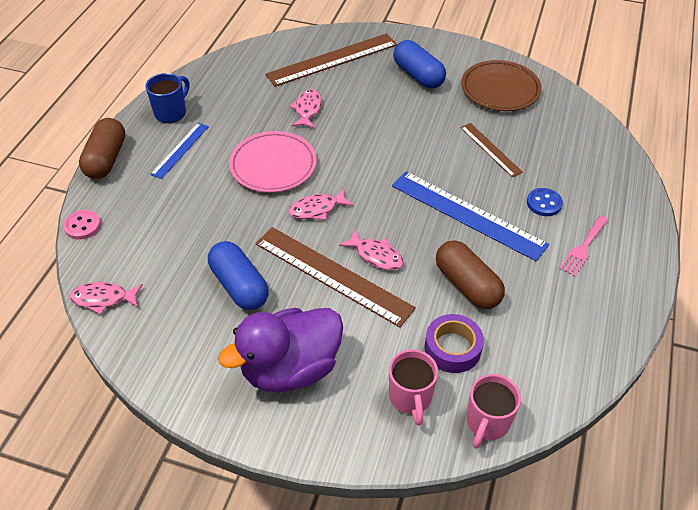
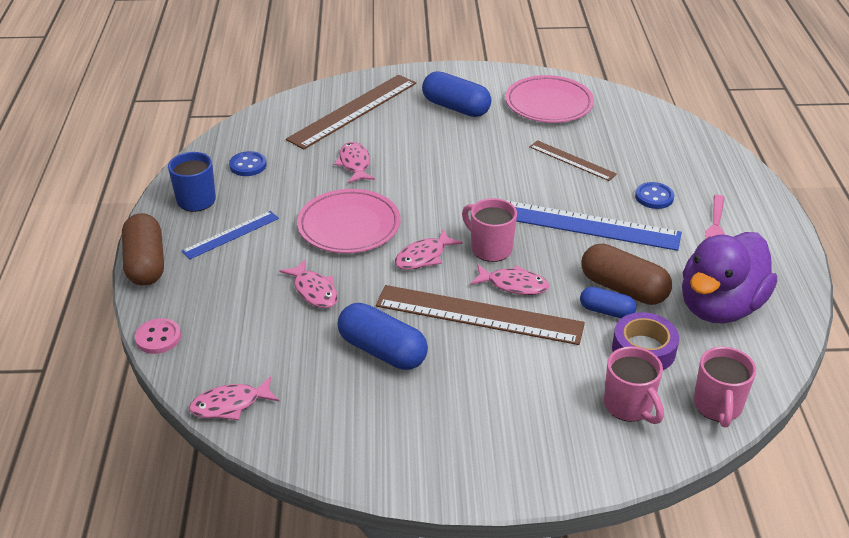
camera: 20 degrees left, 10 degrees down
blue ruler [150,123,209,179] -> blue ruler turned 45 degrees clockwise [182,211,279,259]
purple duck [218,308,343,392] -> purple duck moved to [682,232,777,324]
brown plate [461,60,542,111] -> pink plate [505,75,594,123]
none -> blue button [229,151,267,176]
none -> pink fish [279,259,338,308]
none -> pink mug [462,198,517,262]
none -> blue capsule [580,287,637,319]

